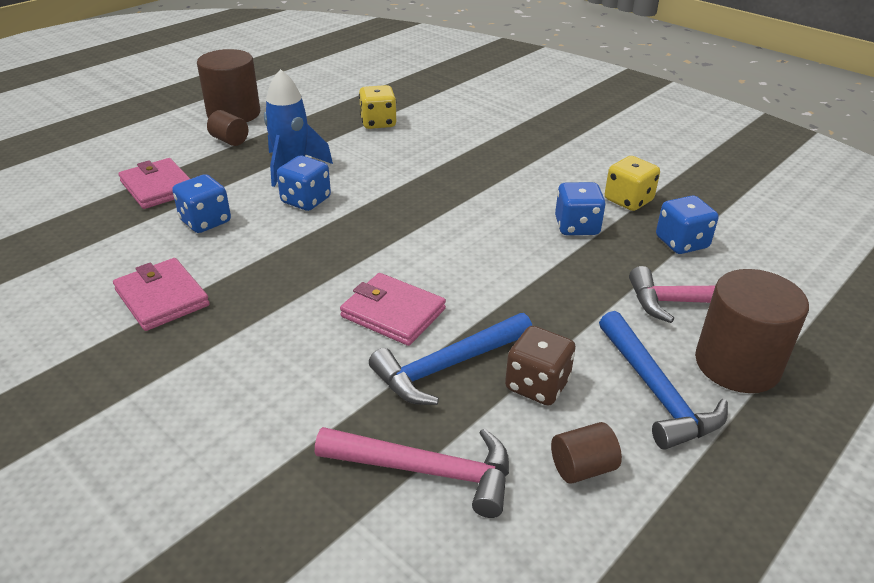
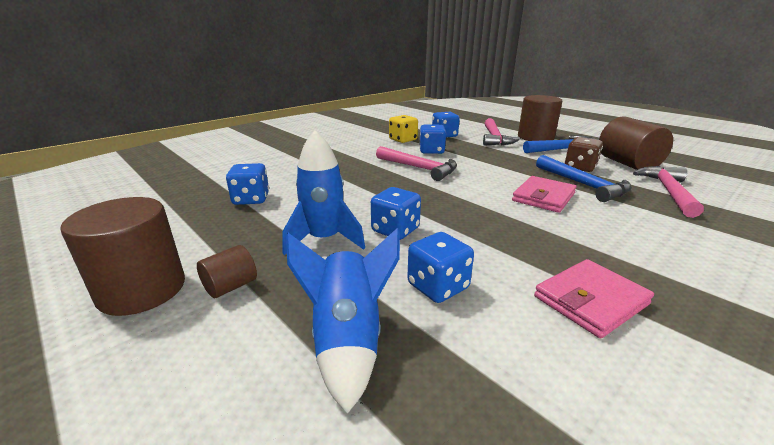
camera: 85 degrees left, 10 degrees down
pink wallet [118,158,190,209] -> blue rocket [286,228,400,414]
yellow dice [359,85,396,129] -> blue dice [226,163,269,205]
brown cylinder [551,422,622,484] -> brown cylinder [599,116,673,170], size x2.00
none -> pink hammer [376,146,457,181]

